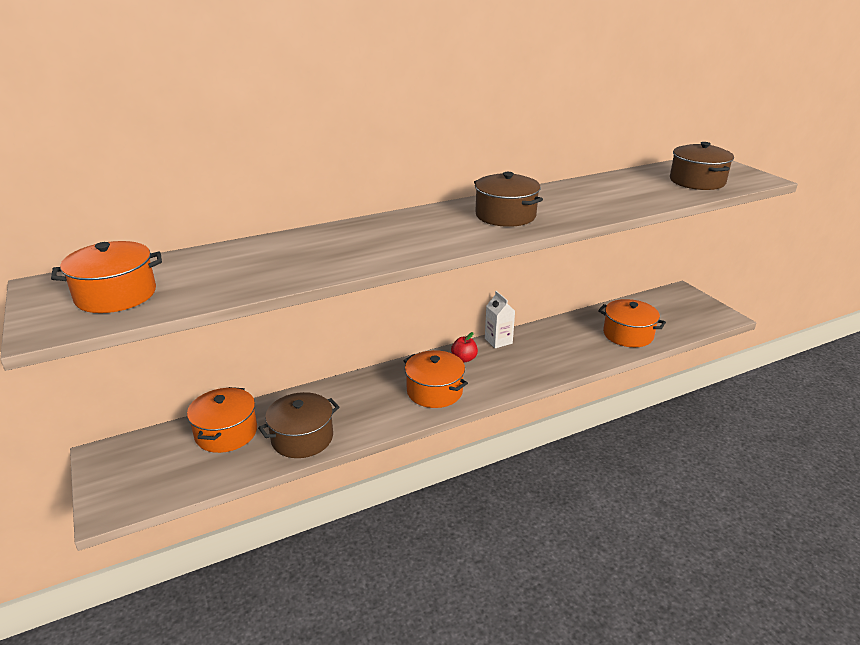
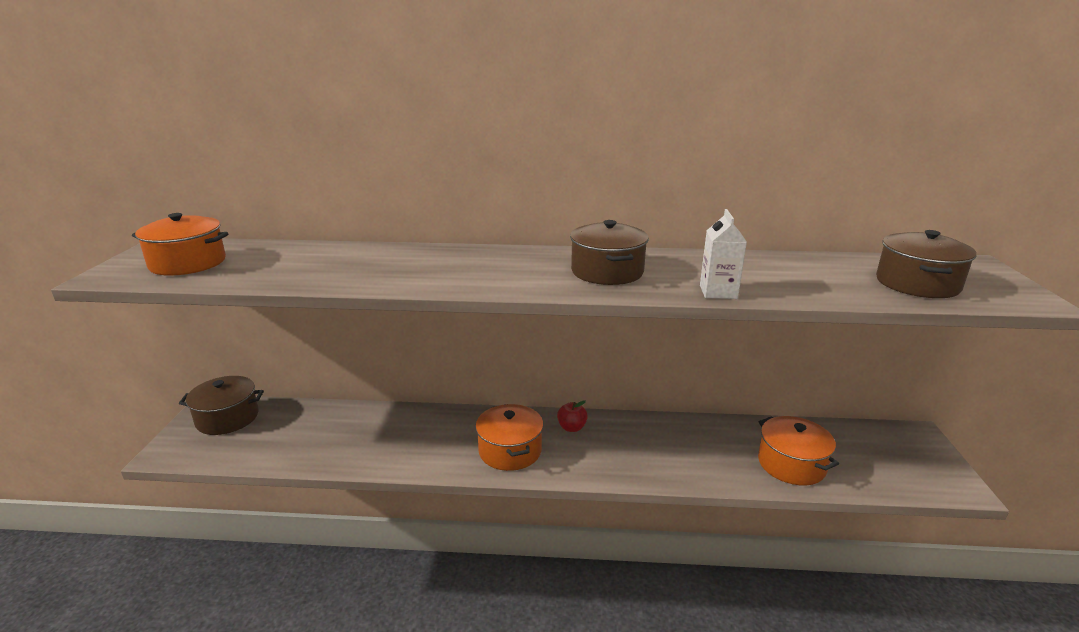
camera: 30 degrees right, 5 degrees down
orange pot [187,387,257,453] -> none
brown pot [258,392,340,458] -> brown pot moved to [179,376,264,435]
white carton [485,291,515,348] -> white carton moved to [700,209,747,299]

